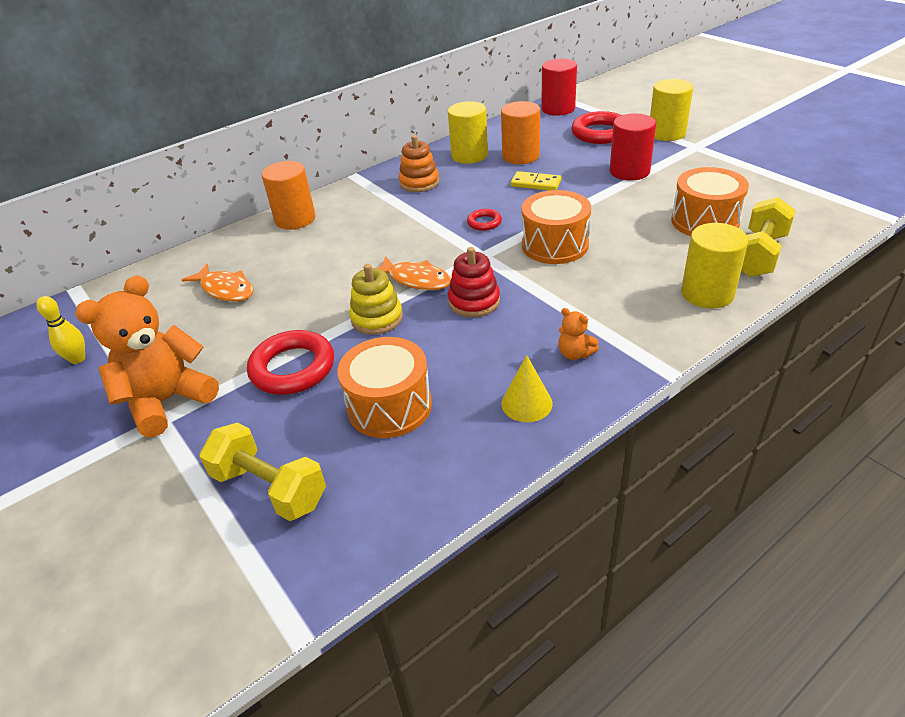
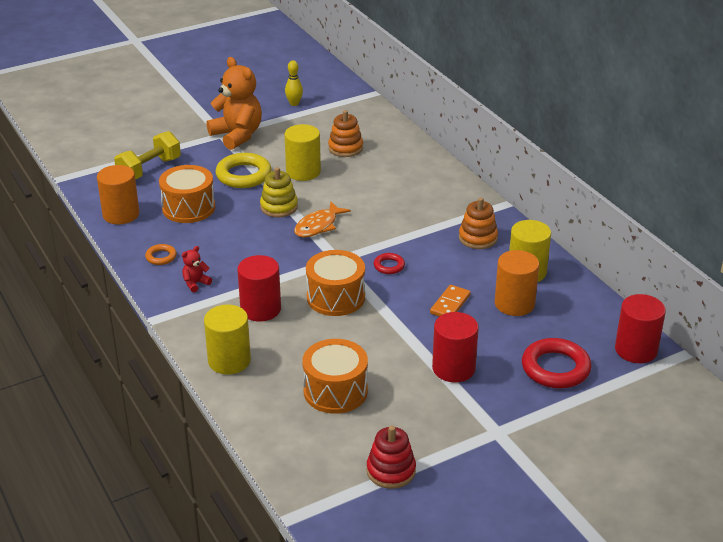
camera: 95 degrees right, 5 degrees down
orange fish [182,264,254,302] -> orange stacking toy [328,110,363,157]
red ring [247,330,334,395] -> yellow ring [215,153,272,188]
orange cylinder [262,161,316,230] -> orange cylinder moved to [97,165,140,224]
red stacking toy [448,247,500,317] -> red stacking toy moved to [367,426,416,489]
yellow cone [501,355,553,422] -> orange ring [145,244,177,265]
yellow domino [511,171,561,190] -> orange domino [430,285,471,316]
orange teddy bear [558,308,599,360] -> red teddy bear [182,246,212,292]
yellow cylinder [650,79,693,141] -> yellow cylinder moved to [284,124,321,181]
yellow dumbbell [741,197,796,277] -> none
none -> red cylinder [237,255,281,321]

